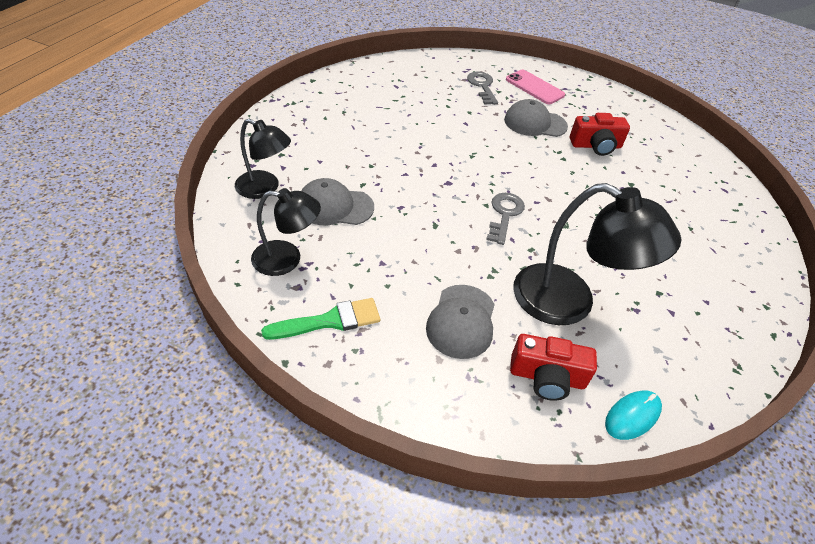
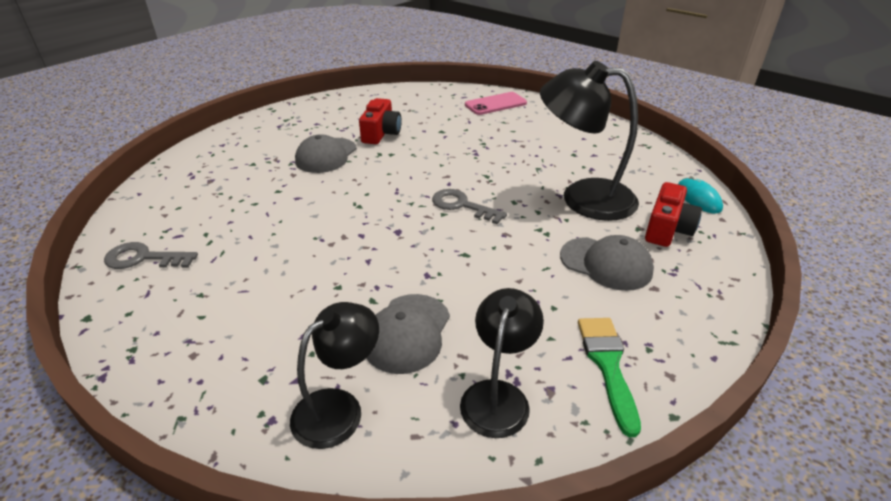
camera: 70 degrees left, 10 degrees down
grey key [467,71,498,105] -> grey key moved to [104,242,198,269]
pink phone [506,70,565,104] -> pink phone moved to [465,92,527,115]
black lamp [513,183,681,325] -> black lamp turned 120 degrees counterclockwise [540,61,639,221]

